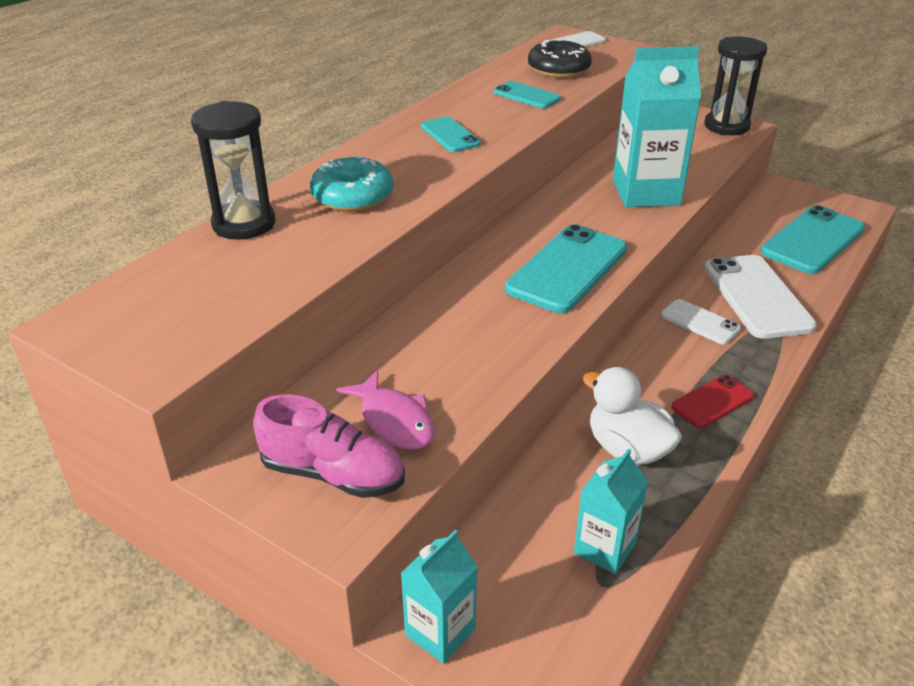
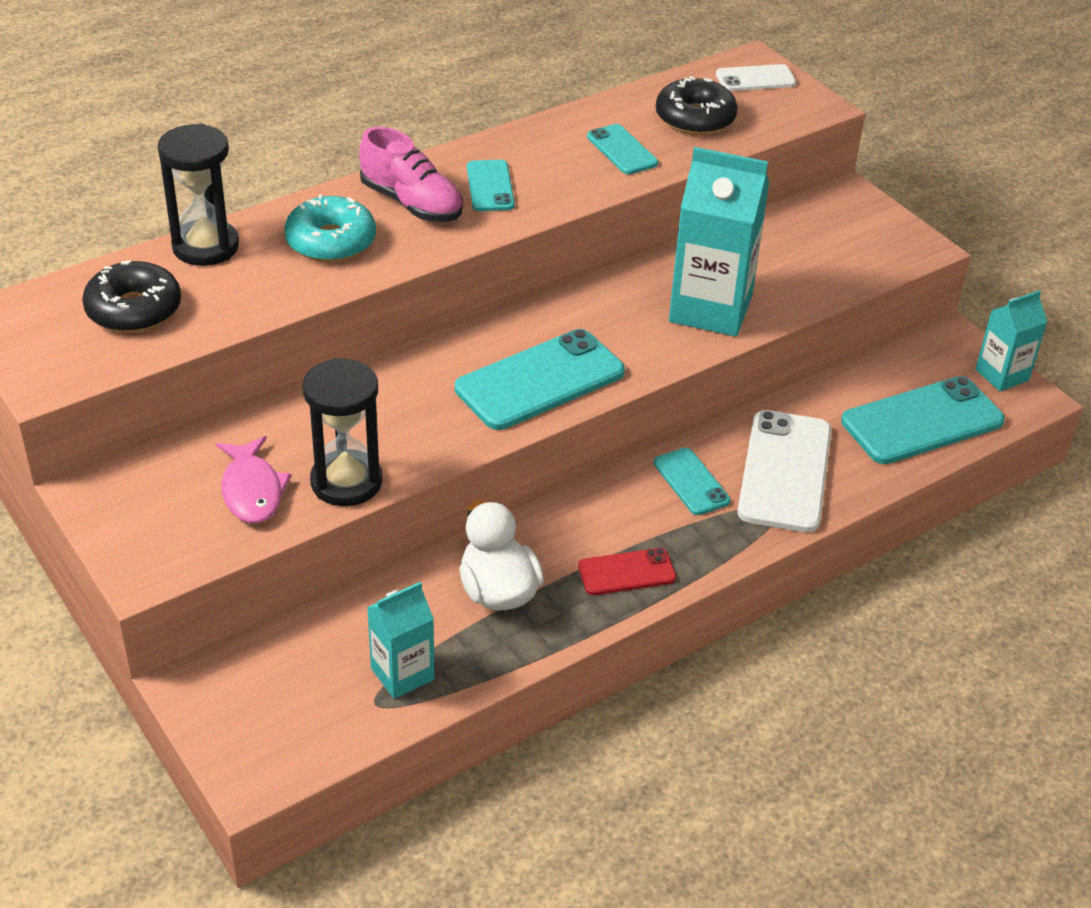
camera: 20 degrees right, 5 degrees up
pink shoe [253,395,405,498] -> pink shoe moved to [359,127,463,222]
turquoise carton [401,530,478,664] -> turquoise carton moved to [975,290,1047,392]
white phone [661,299,741,344] -> turquoise phone [654,448,731,515]
black hourglass [704,37,767,135] -> black hourglass moved to [303,358,382,506]
none -> black donut [82,260,181,333]

